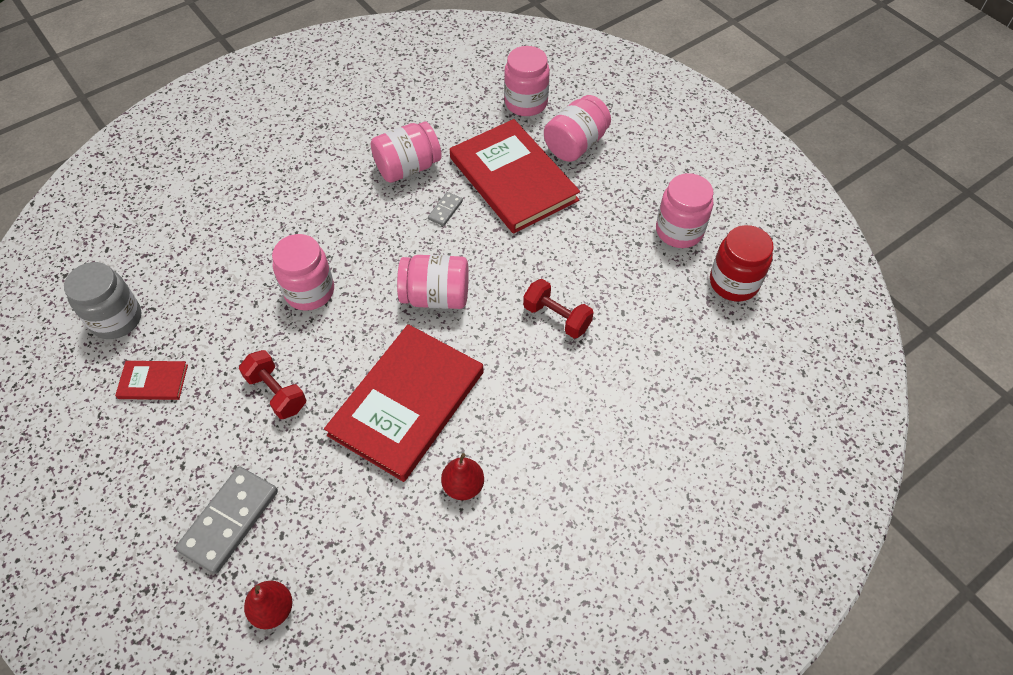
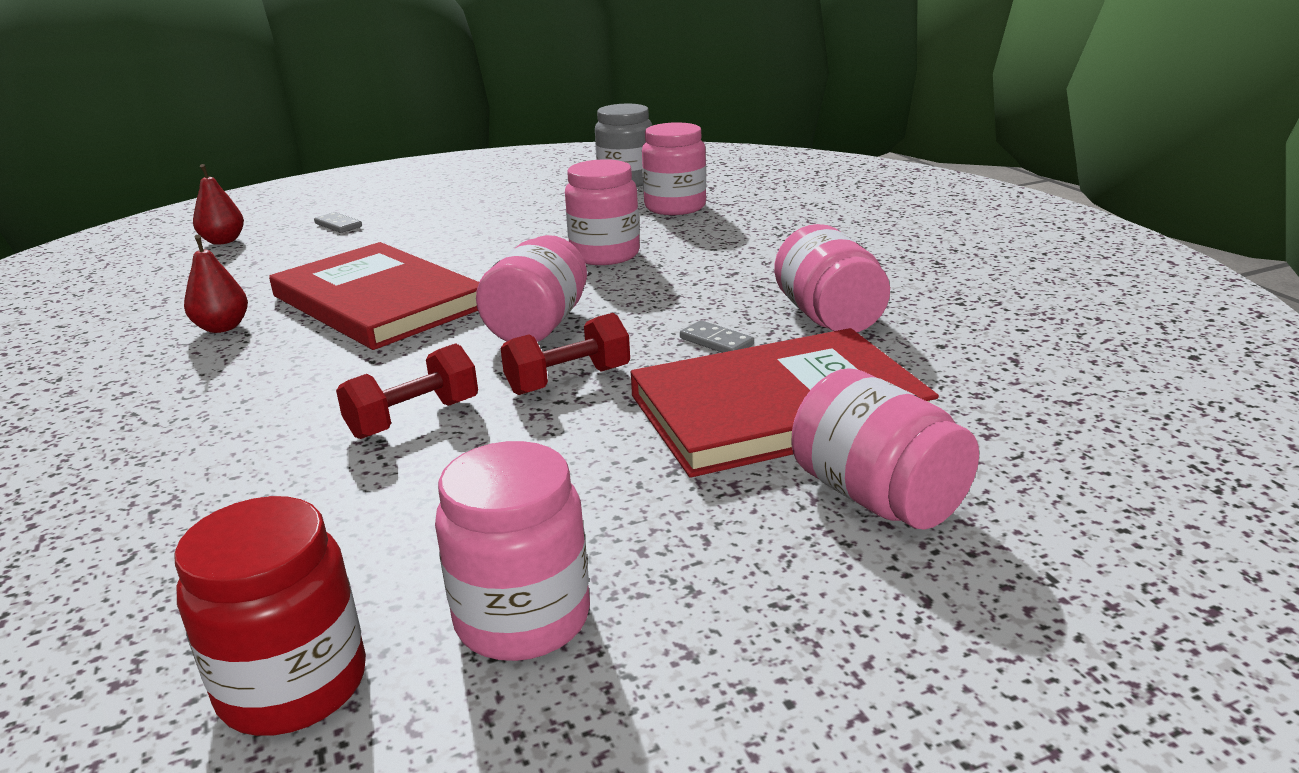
camera: 105 degrees right, 30 degrees down
red book [115,361,188,400] -> none
grey domino [175,466,278,574] -> grey domino [314,212,362,233], size x0.48
red dumbbell [239,350,306,419] -> red dumbbell moved to [501,313,630,395]
pink jar [504,46,550,116] -> pink jar moved to [642,122,706,215]

